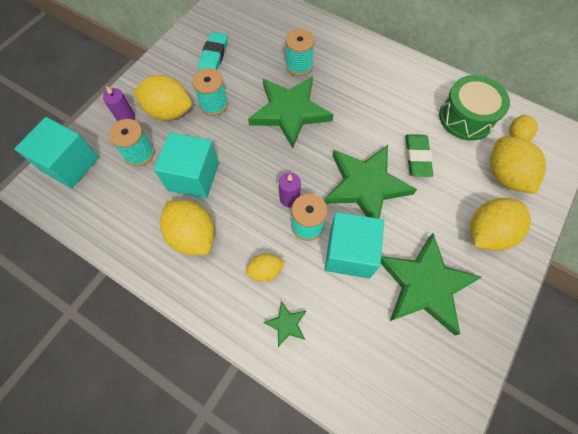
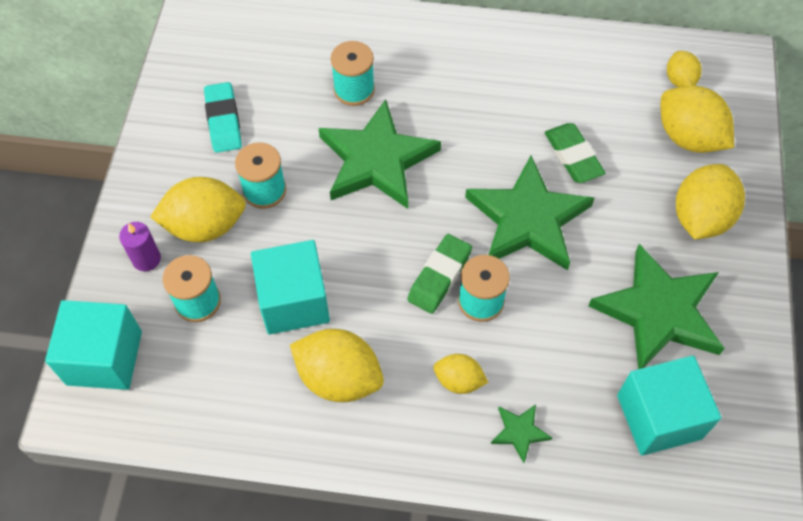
camera: 25 degrees left, 5 degrees down
yellow lemon [245,253,285,282] -> yellow lemon turned 60 degrees clockwise [433,354,488,394]
purple candle [279,173,301,207] -> green eraser [407,234,472,314]
turquoise cube [325,212,384,279] -> turquoise cube moved to [617,355,721,456]
green drum [439,75,510,141] -> none

